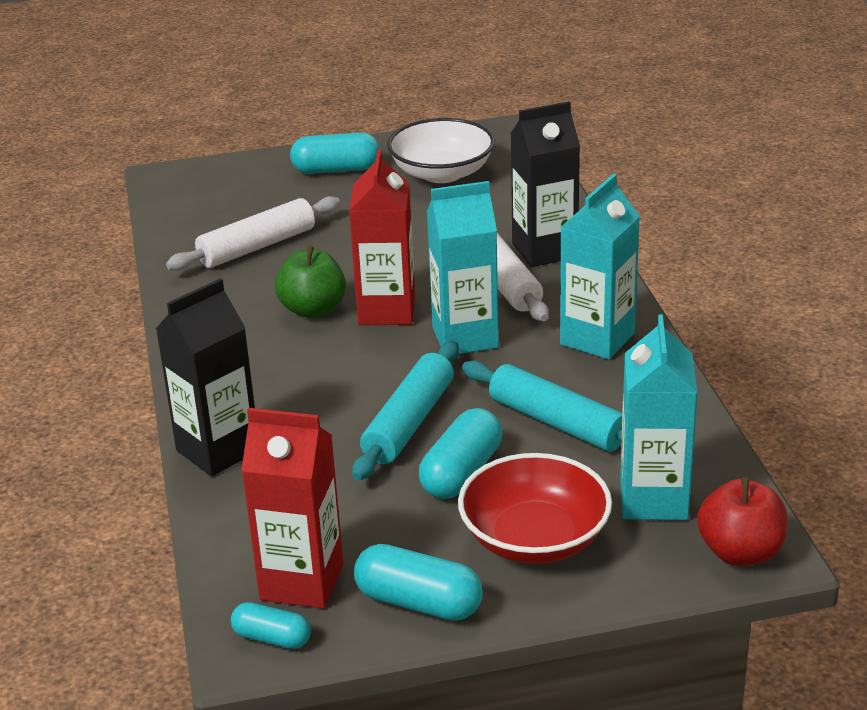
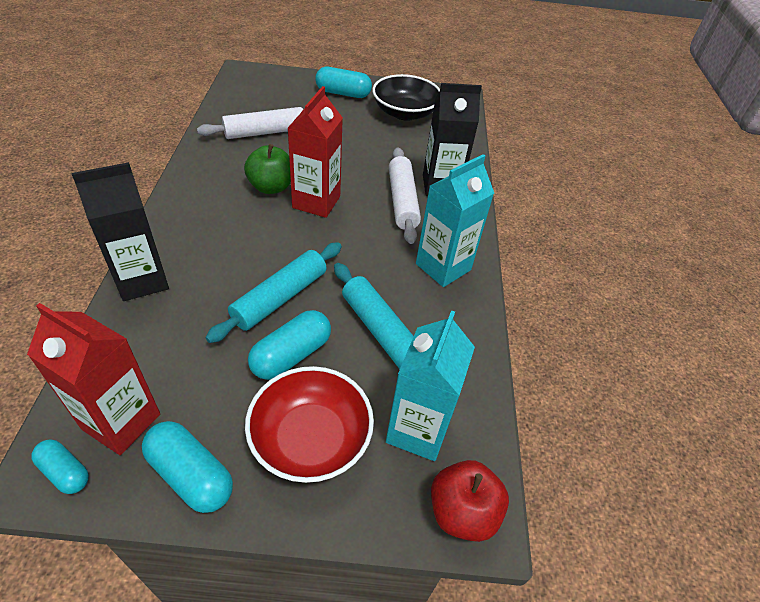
camera: 10 degrees right, 15 degrees up
white bowl [387,118,495,183] -> black bowl [372,74,440,121]
turquoise carton [427,181,499,354] -> none

